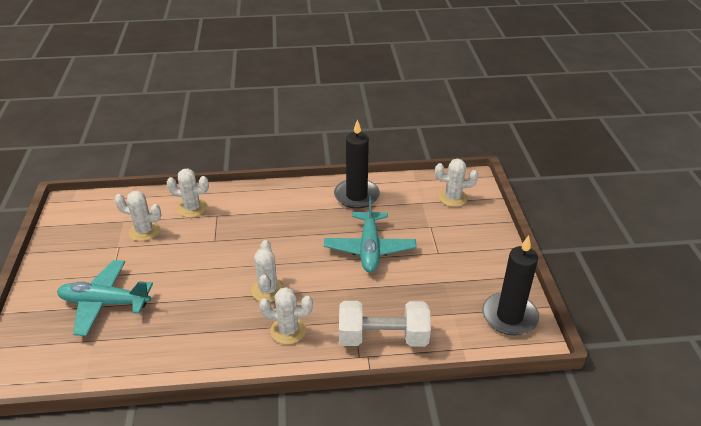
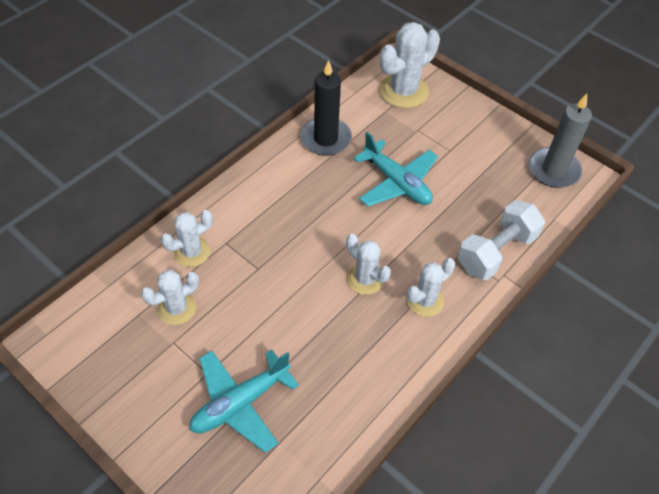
camera: 45 degrees left, 15 degrees up
white cactus [435,159,478,207] -> white cactus [379,22,440,108], size x1.62
black candle [482,235,539,335] -> grey candle [529,94,592,188]

